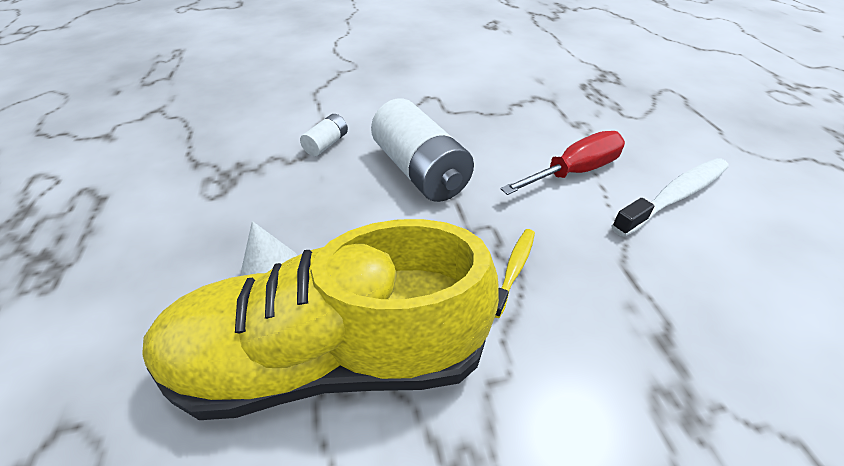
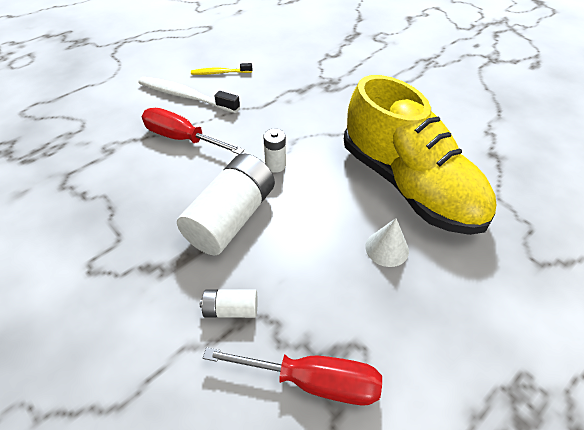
camera: 120 degrees left, 5 degrees up
yellow toothbrush [495,229,535,318] -> yellow toothbrush moved to [191,63,252,75]
none -> red screwdriver [203,347,382,405]
none -> white battery [263,129,286,173]

